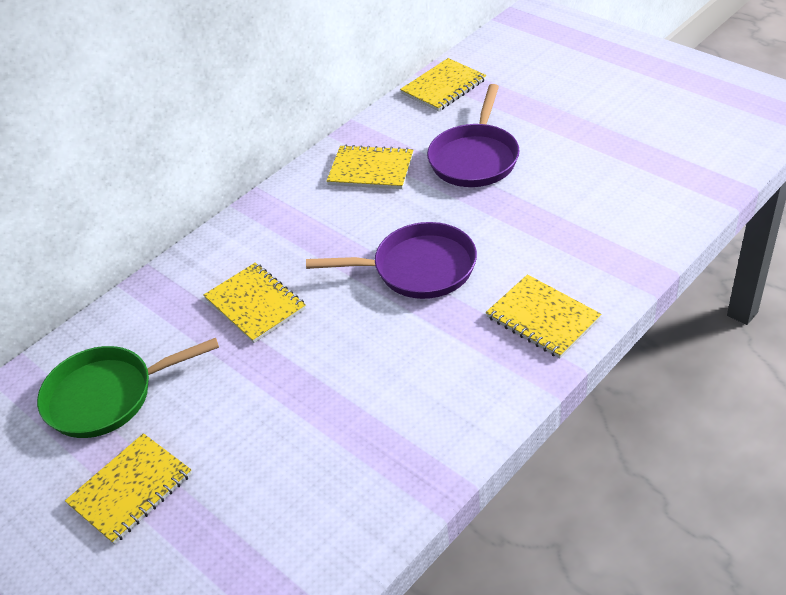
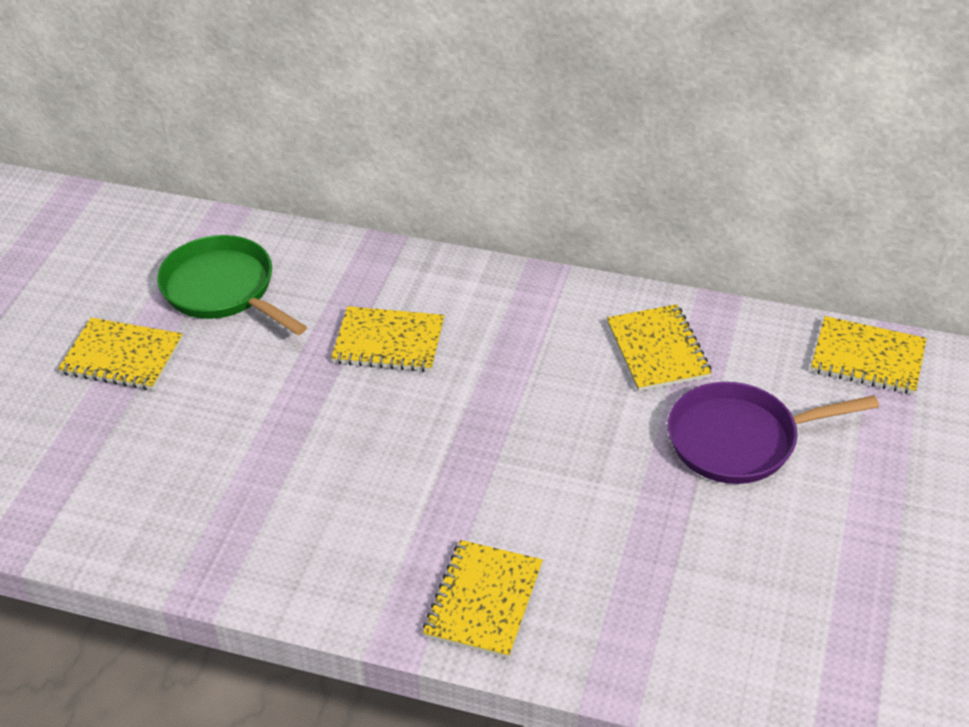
camera: 60 degrees right, 0 degrees up
yellow notebook [203,263,306,343] -> yellow notebook turned 75 degrees clockwise [331,306,445,372]
purple pan [306,222,477,299] -> none

